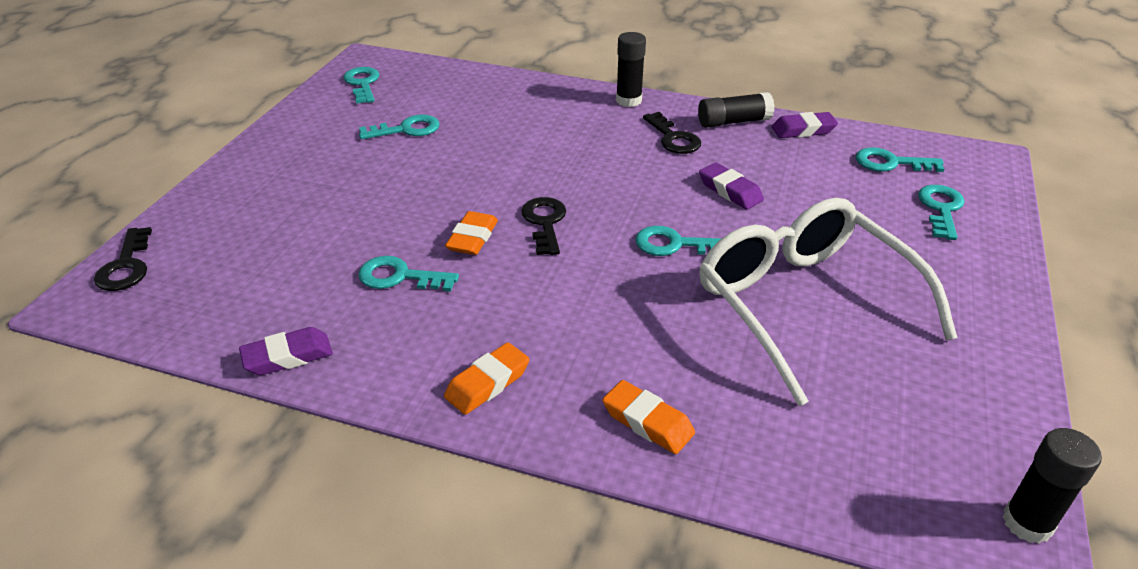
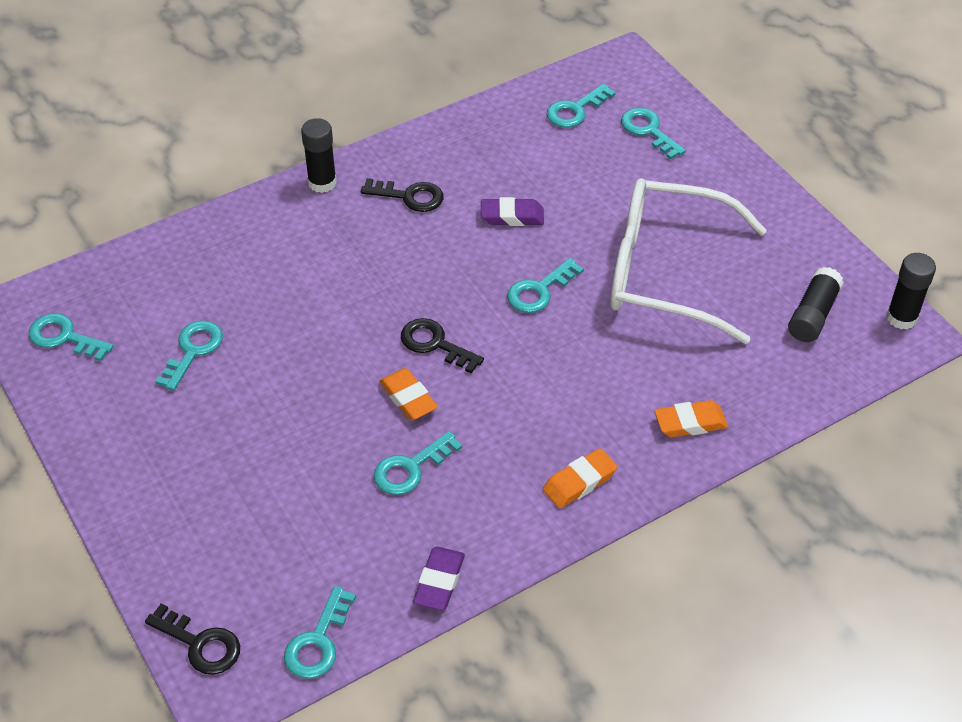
camera: 50 degrees left, 10 degrees up
orange eraser [444,342,530,415] -> orange eraser turned 60 degrees clockwise [543,448,617,508]
black glue stick [698,92,775,128] -> black glue stick moved to [788,267,844,342]
purple eraser [772,112,838,138] -> none
none -> turquoise key [284,586,356,679]

